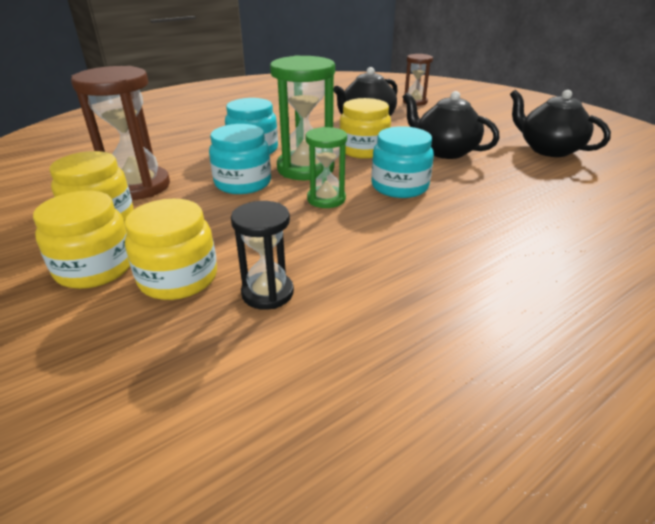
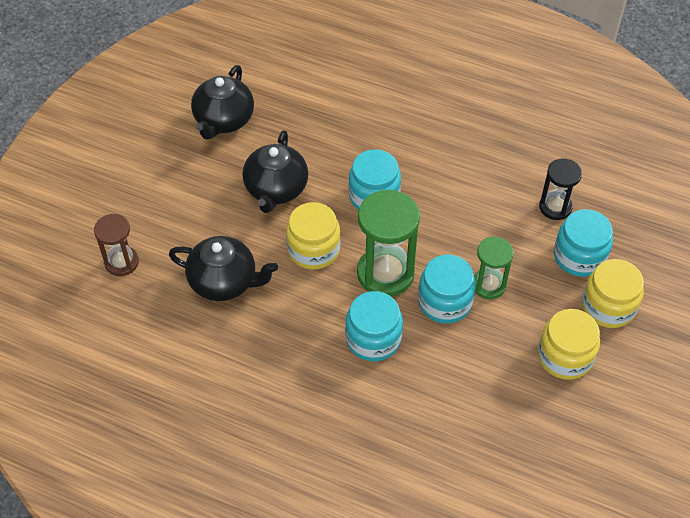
camera: 120 degrees left, 20 degrees up
brown hourglass [71,66,170,200] -> none
yellow jar [124,199,217,300] -> turquoise jar [554,209,613,277]
green hourglass [305,127,347,208] -> green hourglass moved to [474,236,514,299]

